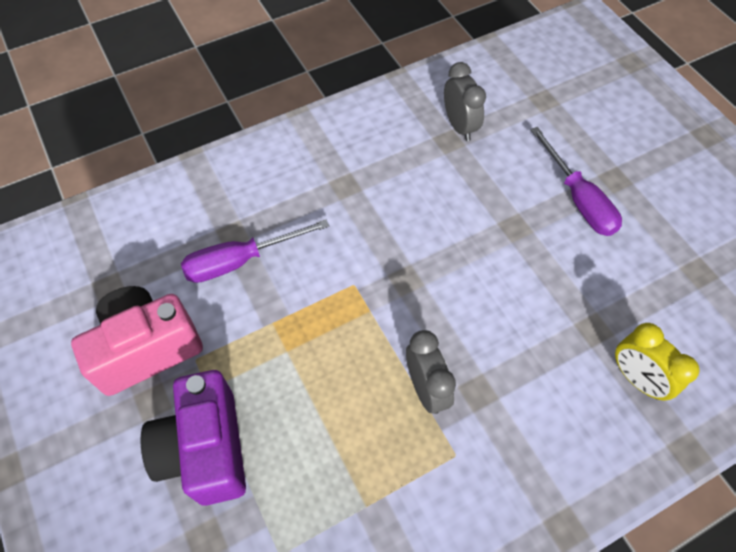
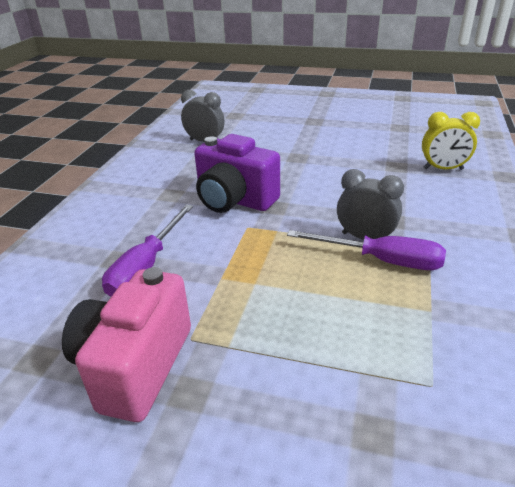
camera: 45 degrees left, 25 degrees down
purple camera [141,370,246,506] -> purple camera moved to [194,134,280,213]
purple screwdriver [531,127,622,236] -> purple screwdriver moved to [287,230,446,270]

